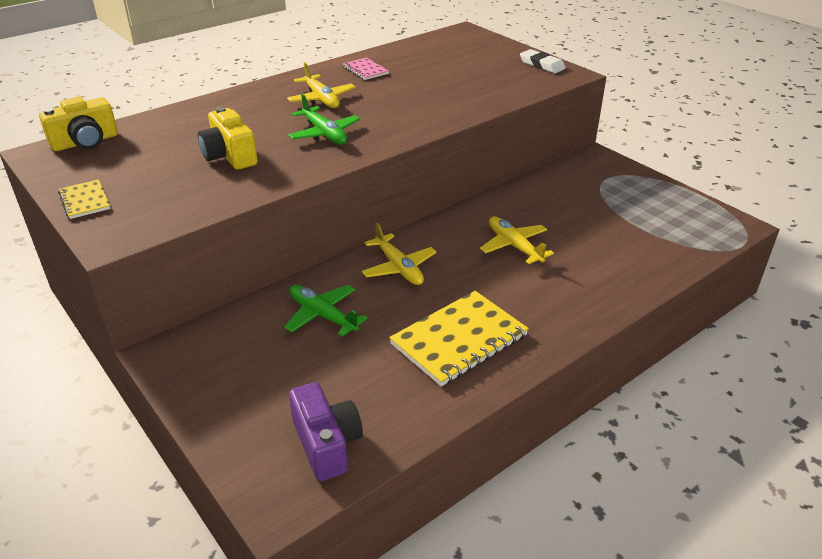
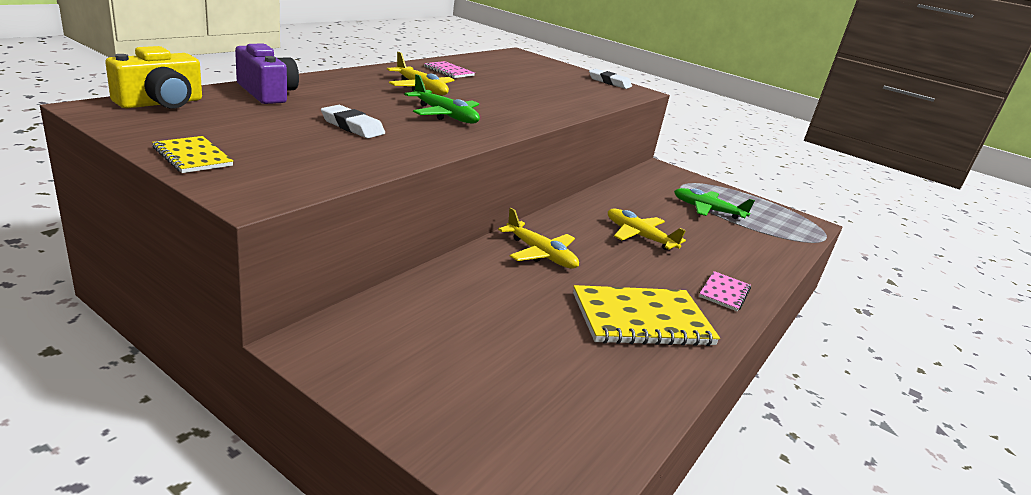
camera: 20 degrees left, 10 degrees down
yellow camera [198,107,258,170] -> white eraser [321,105,385,138]
green plane [284,285,368,337] -> green plane moved to [674,188,755,219]
purple camera [289,382,363,481] -> purple camera moved to [235,44,299,104]
yellow notebook [389,291,529,387] -> yellow notebook turned 45 degrees clockwise [573,285,720,346]
none -> pink notebook [699,271,751,311]

